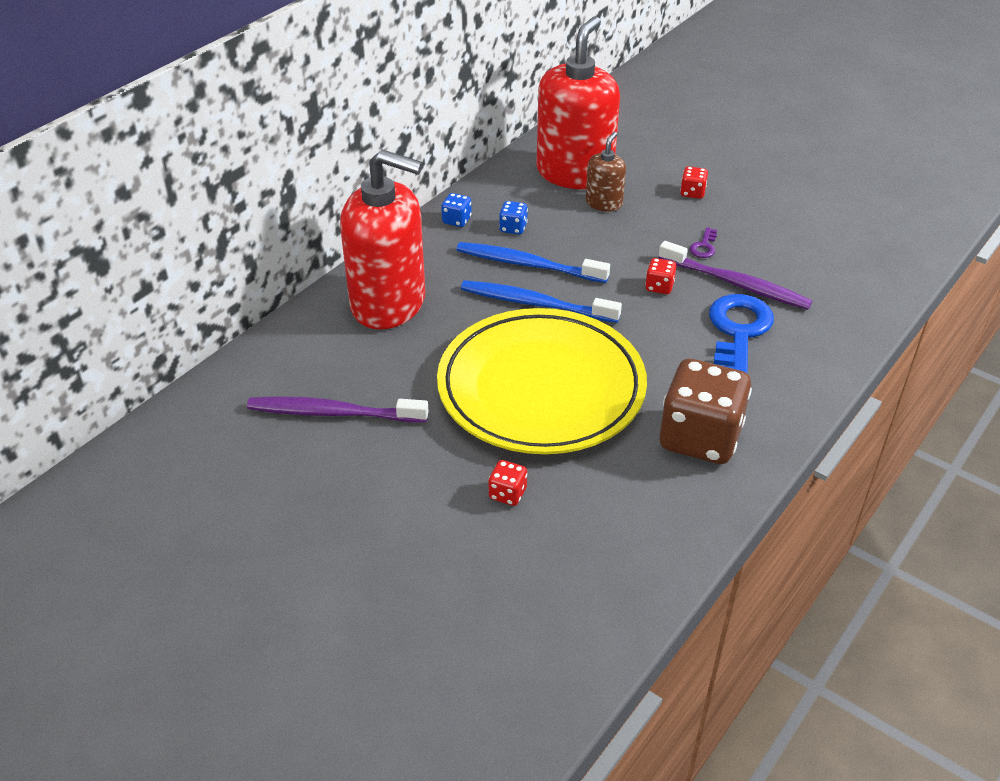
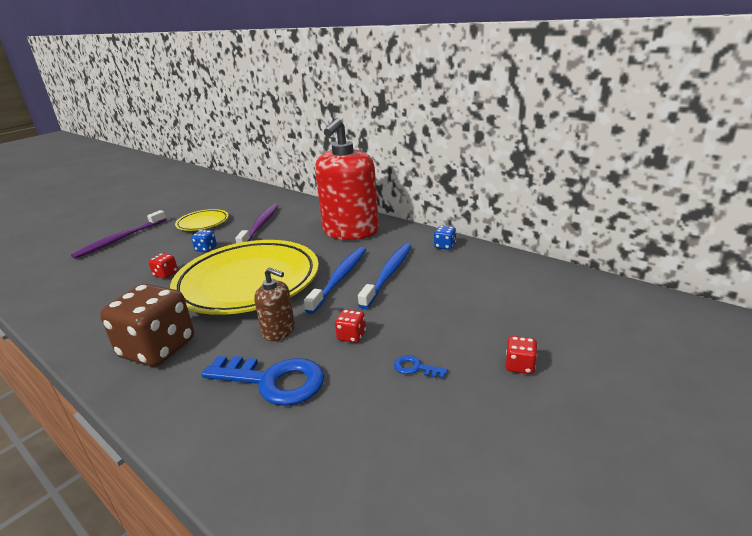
camera: 95 degrees right, 15 degrees down
blue dice [499,201,528,234] -> blue dice moved to [191,230,217,252]
red soap dispenser [536,16,620,189] -> none
brown soap dispenser [586,132,626,211] -> brown soap dispenser moved to [254,267,295,341]
purple toothbrush [659,241,812,310] -> purple toothbrush moved to [71,210,166,259]
purple key [690,227,717,258] -> blue key [394,355,448,378]
none -> yellow plate [175,209,229,231]

